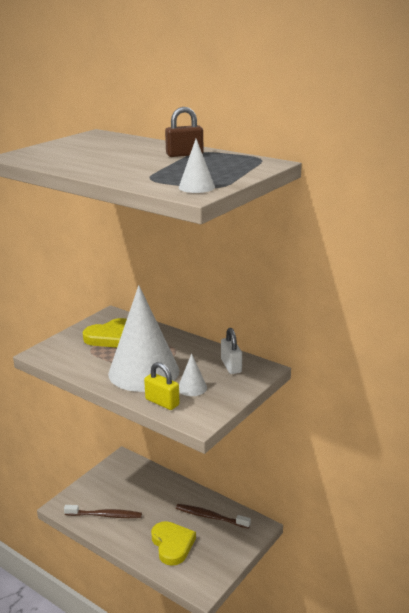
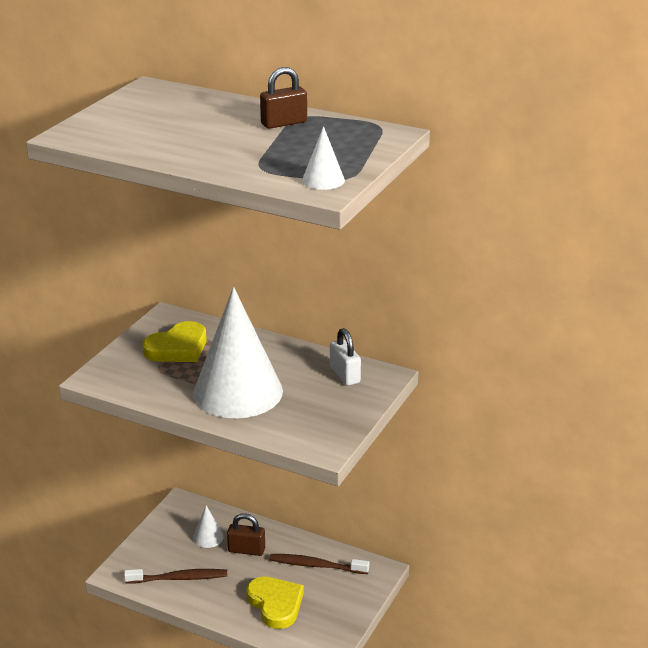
camera: 10 degrees left, 5 degrees up
yellow padlock [144,362,180,410] -> none
white cone [179,353,207,396] -> white cone moved to [193,505,224,548]
none -> brown padlock [227,513,265,556]

